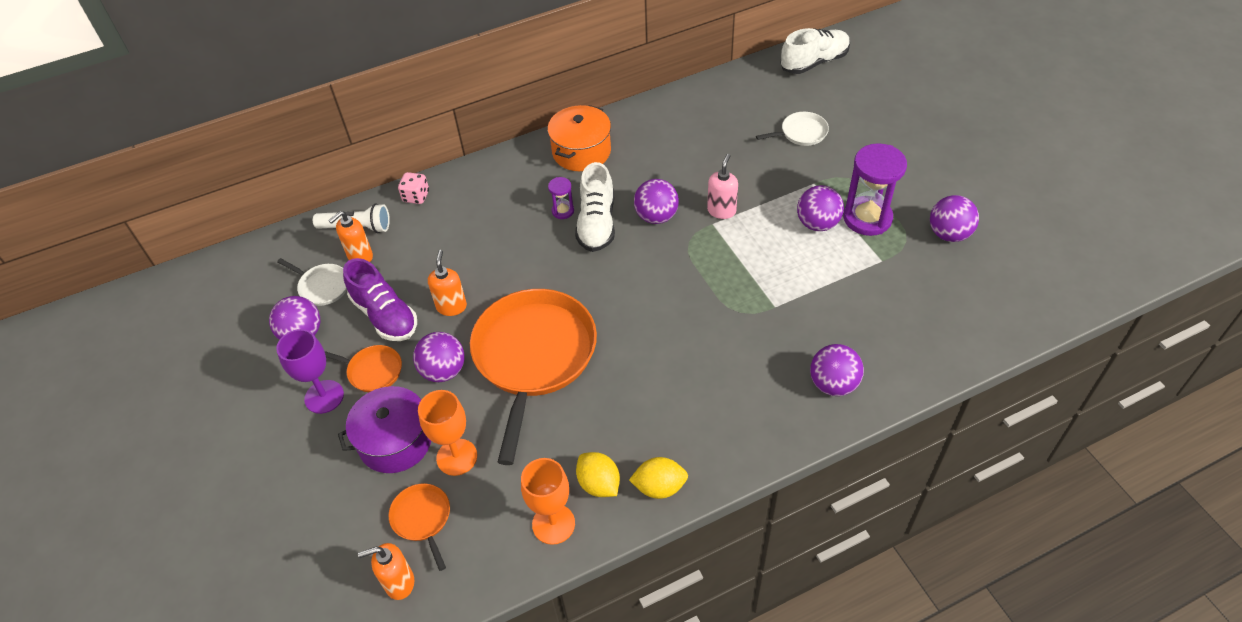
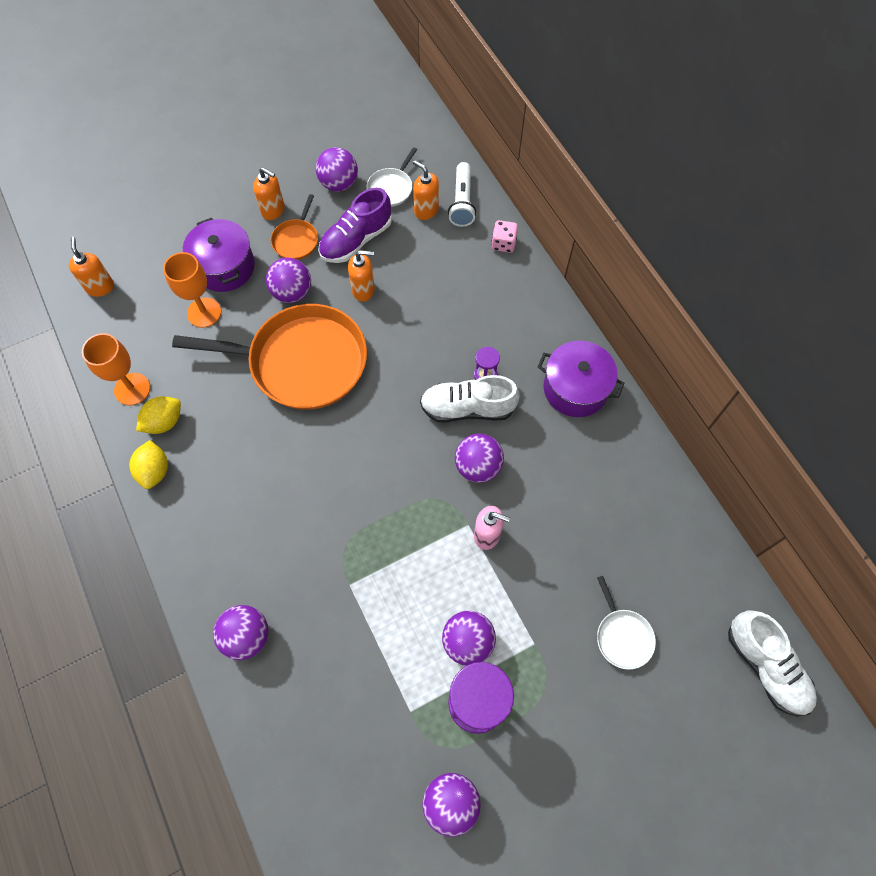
camera: 85 degrees right, 15 degrees up
purple goblet [276,329,344,414] -> orange soap dispenser [253,167,285,220]
orange pan [388,483,450,571] -> none
orange pot [547,105,611,171] -> purple pot [538,341,624,417]

